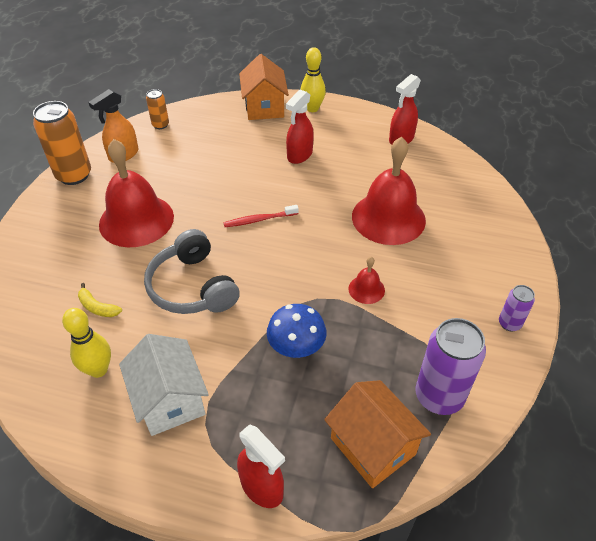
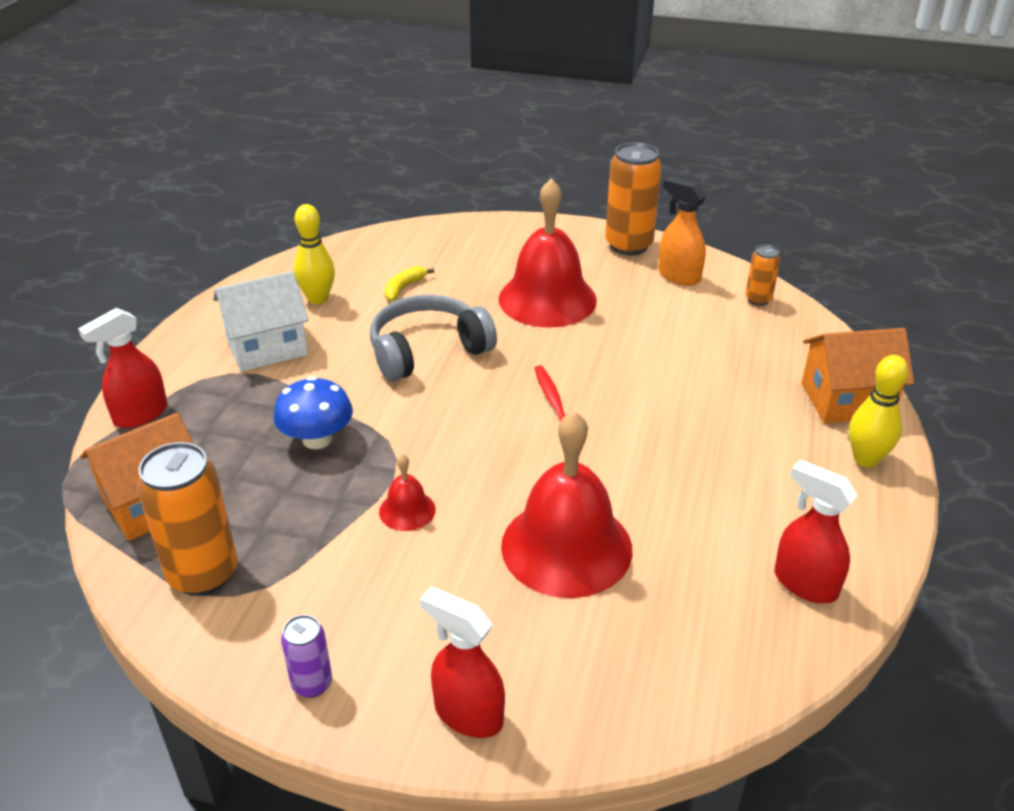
camera: 90 degrees right, 10 degrees down
red spray bottle [286,90,314,164] -> red spray bottle moved to [420,587,505,738]
purple can [416,318,486,415] -> orange can [137,442,238,596]

